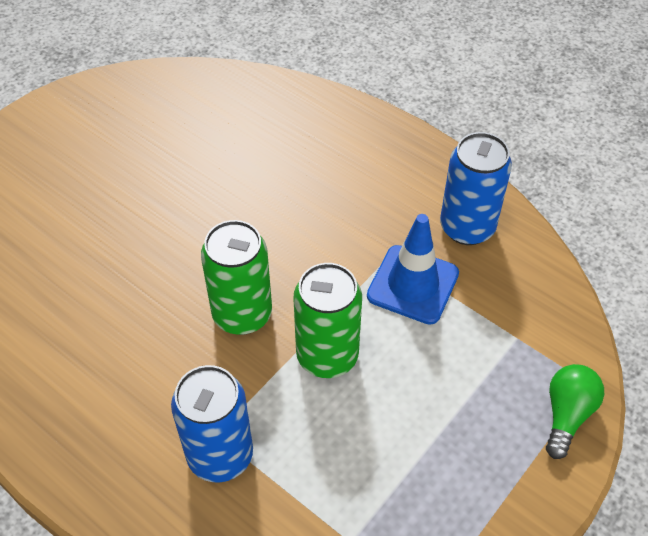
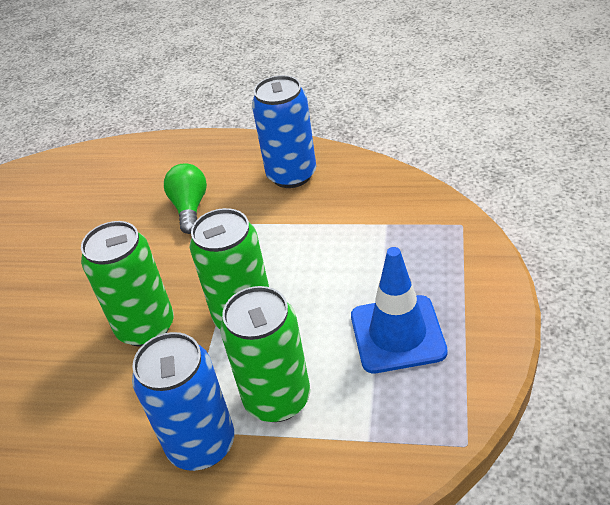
camera: 25 degrees left, 10 degrees down
blue traffic cone [367,214,459,325] -> blue traffic cone moved to [351,247,448,373]
green light bulb [546,364,604,459] -> green light bulb moved to [164,163,207,234]
none -> green can [220,286,310,422]

